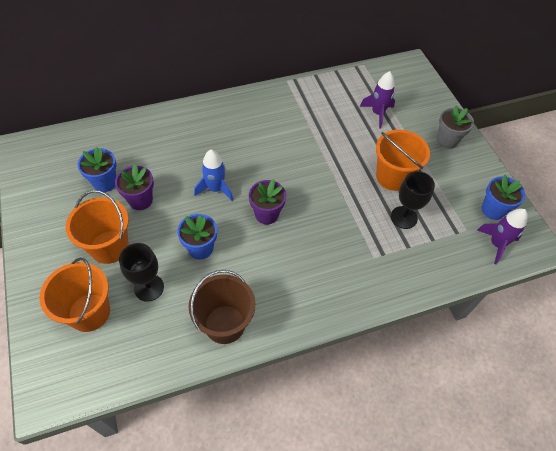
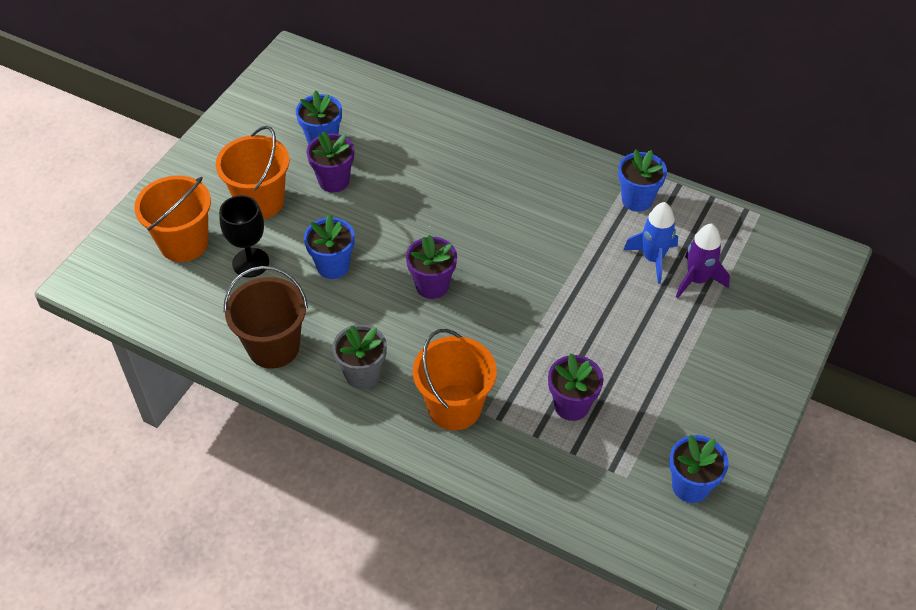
camera: 50 degrees right, 5 degrees down
blue rocket [194,149,233,201] -> blue rocket moved to [623,202,678,284]
orange bucket [376,130,430,191] -> orange bucket moved to [413,329,497,430]
black goblet [391,171,435,229] -> purple flower pot [548,353,603,421]
grey flower pot [437,105,474,149] -> grey flower pot moved to [333,324,387,389]
purple rocket [477,208,528,264] -> none
none -> blue flower pot [618,149,667,212]

